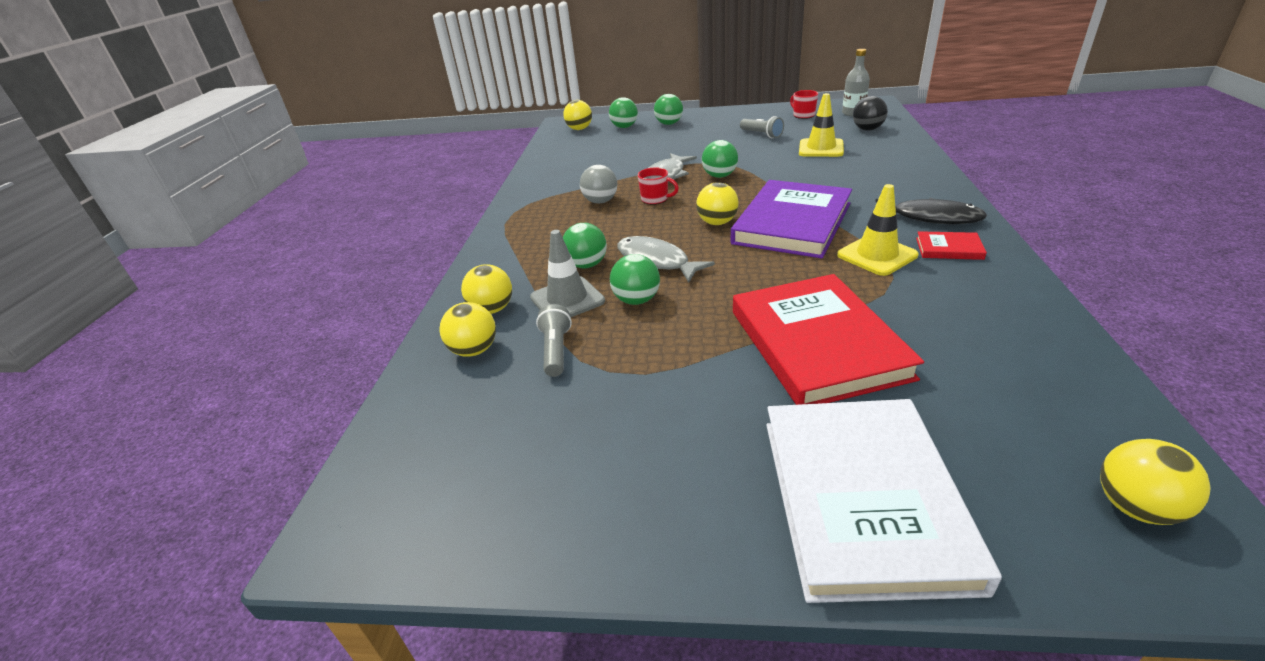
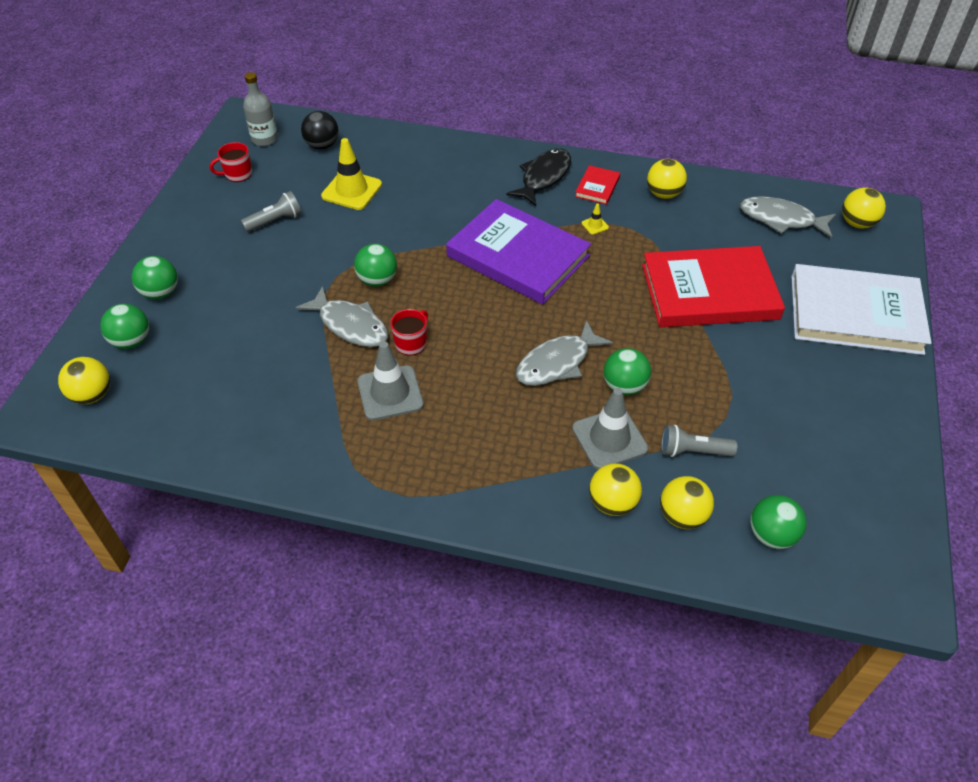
camera: 85 degrees left, 15 degrees up
green ball [563,223,607,268] -> green ball moved to [750,495,806,549]
grey ball [580,165,617,203] -> grey traffic cone [357,341,424,420]
yellow ball [696,182,739,225] -> yellow ball moved to [647,159,687,199]
yellow traffic cone [837,184,919,276] -> yellow traffic cone [582,203,609,235], size x0.43
none -> grey fish [740,196,836,238]

